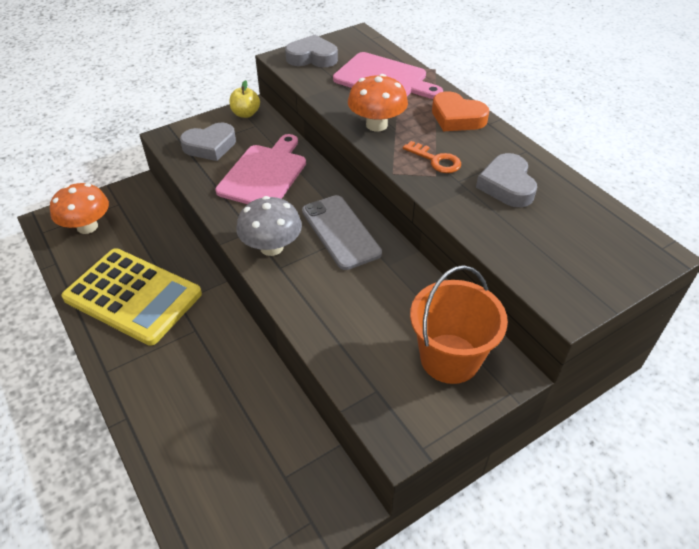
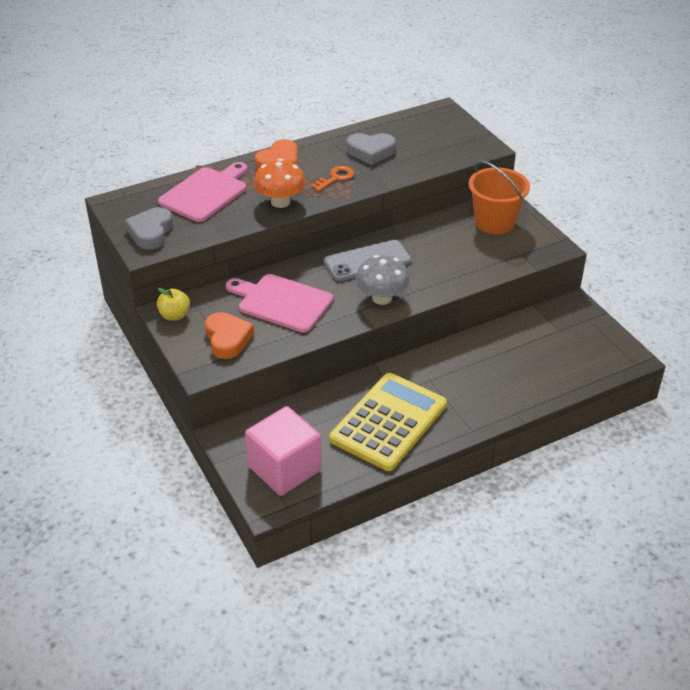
camera: 85 degrees left, 5 degrees down
orange mushroom [50,183,109,234] -> pink cube [245,406,322,496]
grey heart [180,122,236,161] -> orange heart [205,312,254,359]

